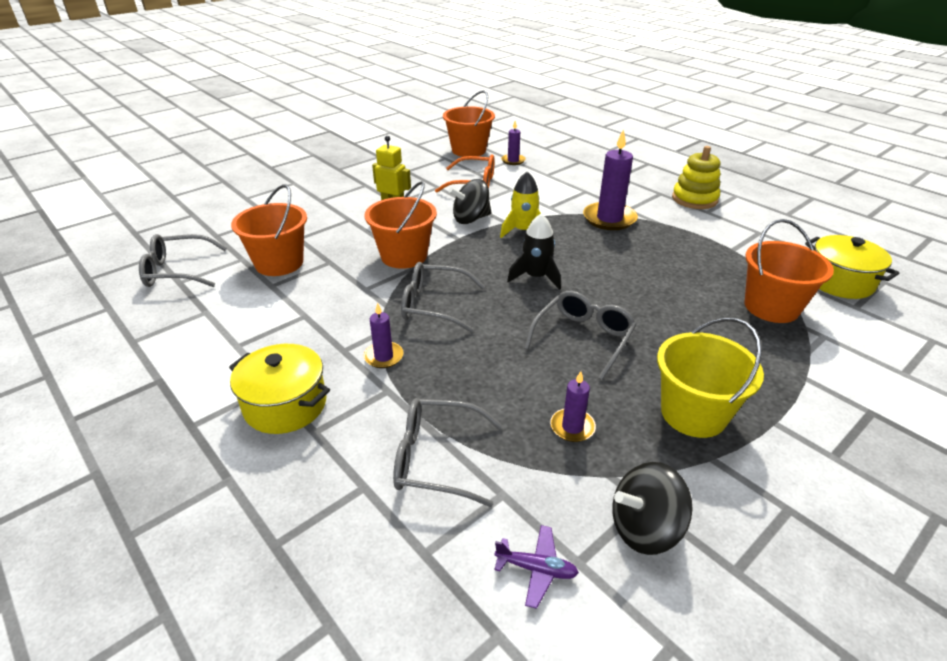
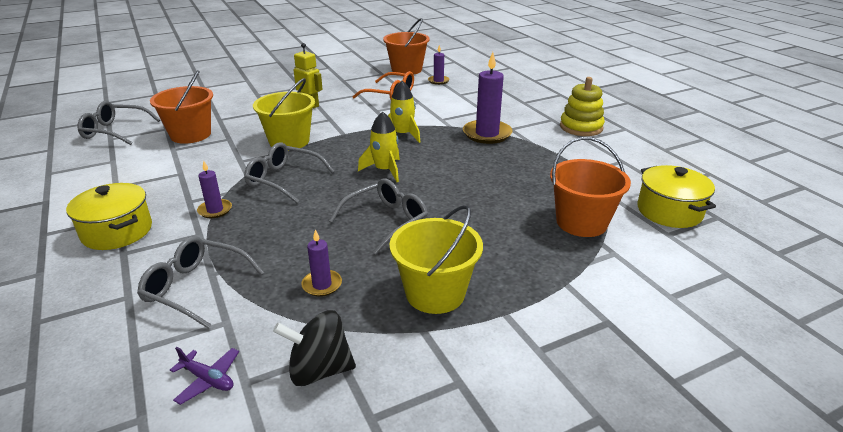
camera: 15 degrees right, 5 degrees down
orange bucket [365,181,437,269] -> yellow bucket [253,78,315,148]
black spinning top [449,179,492,224] -> none
black rocket [507,214,561,290] -> yellow rocket [358,111,400,182]

